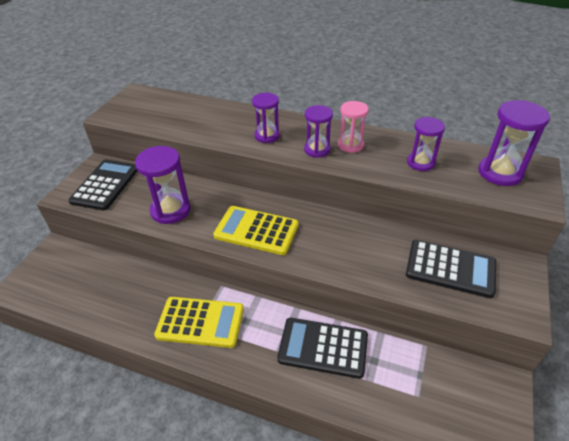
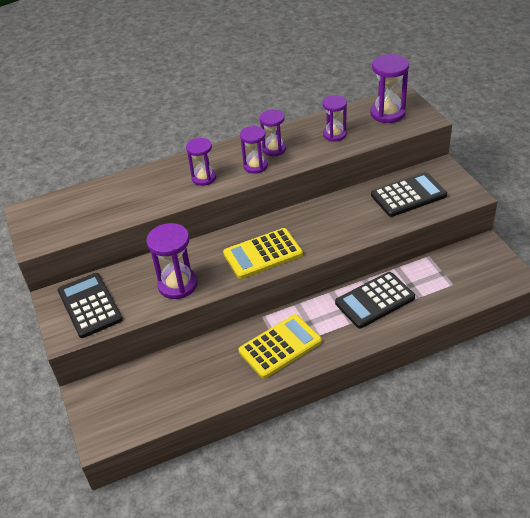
camera: 40 degrees left, 0 degrees up
pink hourglass [338,101,369,153] -> purple hourglass [260,110,286,156]

